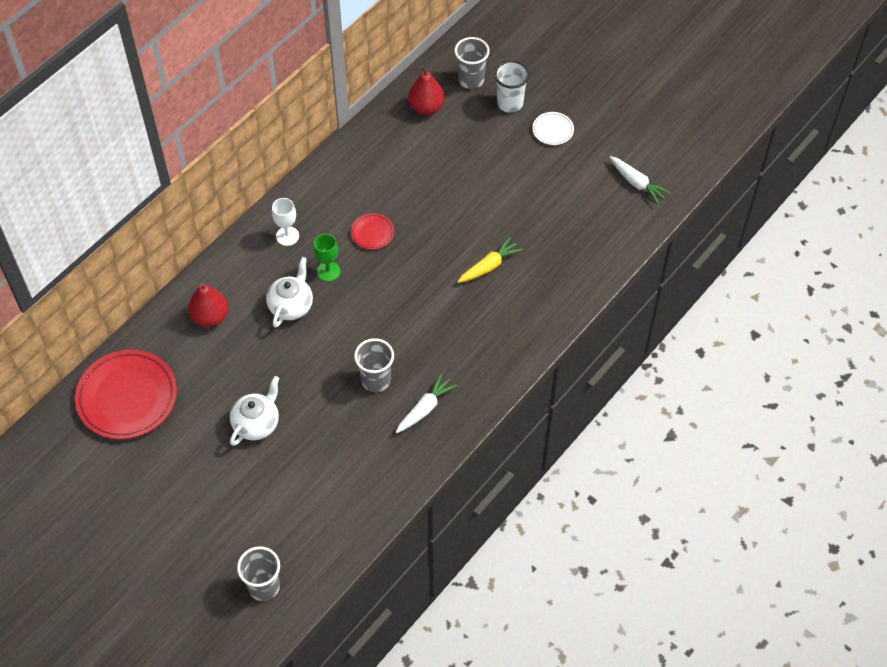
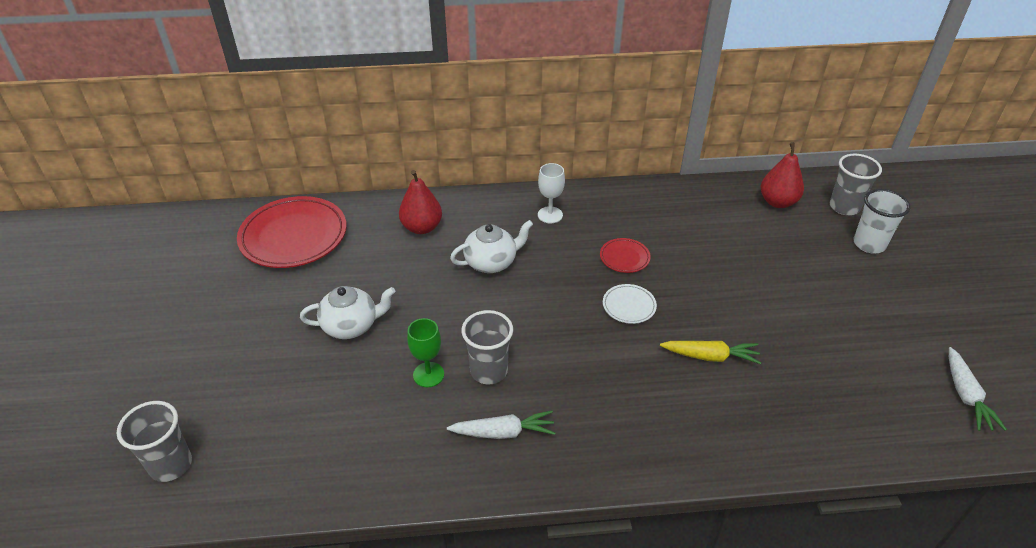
camera: 45 degrees right, 15 degrees down
green goblet [314,234,340,282] -> green goblet moved to [407,318,444,387]
white plate [532,112,574,145] -> white plate moved to [603,284,657,324]

